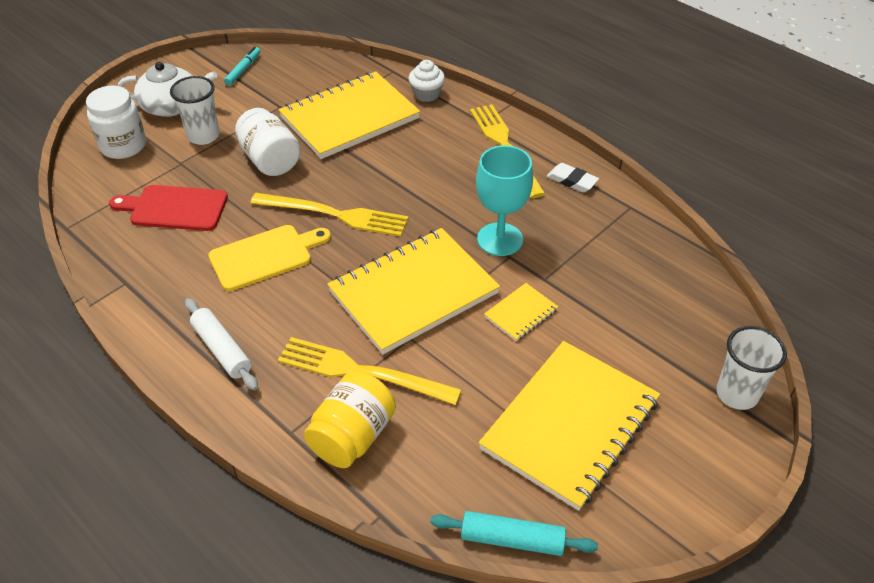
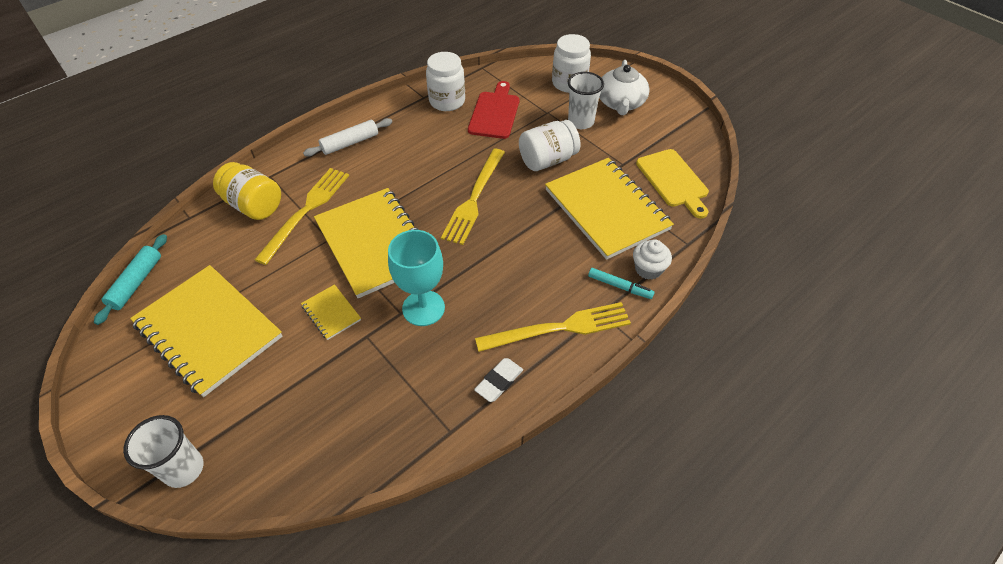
camera: 95 degrees right, 5 degrees up
yellow cutting board [208,225,331,291] -> yellow cutting board moved to [636,149,709,219]
turquoise marker [224,47,261,86] -> turquoise marker moved to [588,268,654,299]
none -> white jar [426,52,465,111]

